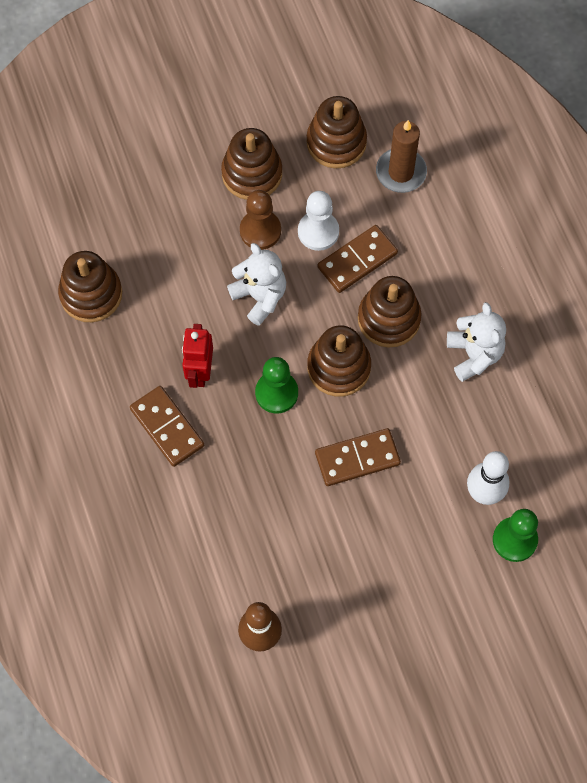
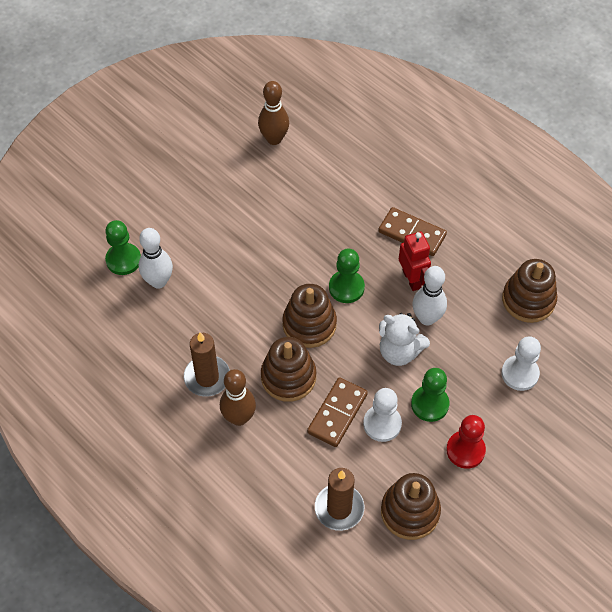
camera: 155 degrees right, 10 degrees down
brown stacking toy [221,128,282,200] -> red pawn [446,415,486,469]
brown pawn [240,190,281,250] -> green pawn [411,368,449,422]
brown domino [315,428,401,486] -> none
white teddy bear [447,302,506,382] -> brown candle [184,332,230,397]
none -> brown bowling pin [220,369,256,426]
none -> white bowling pin [412,266,447,325]
none -> white pawn [501,336,541,391]

